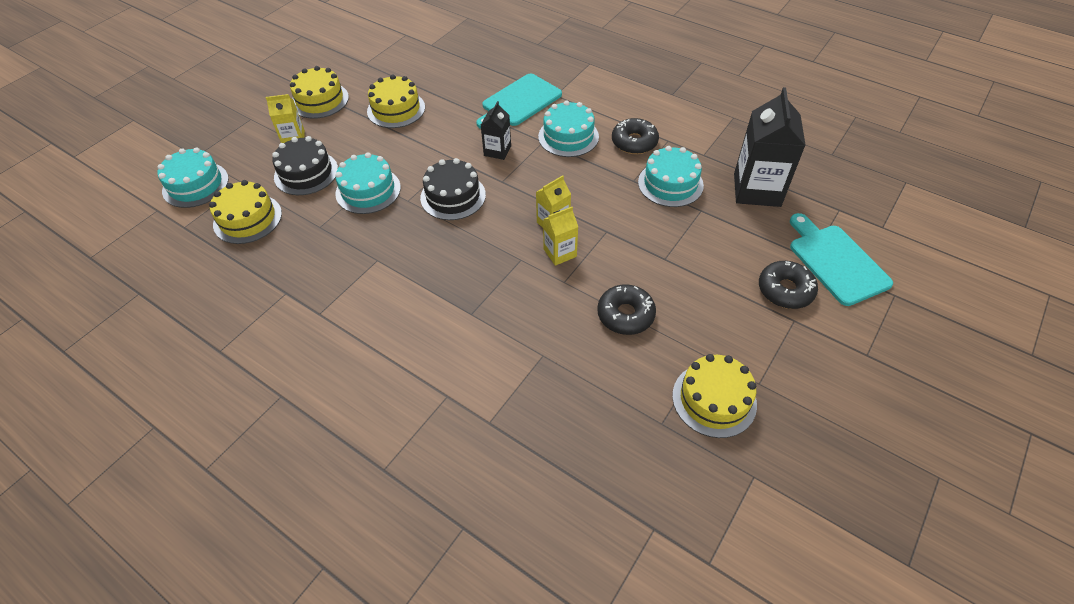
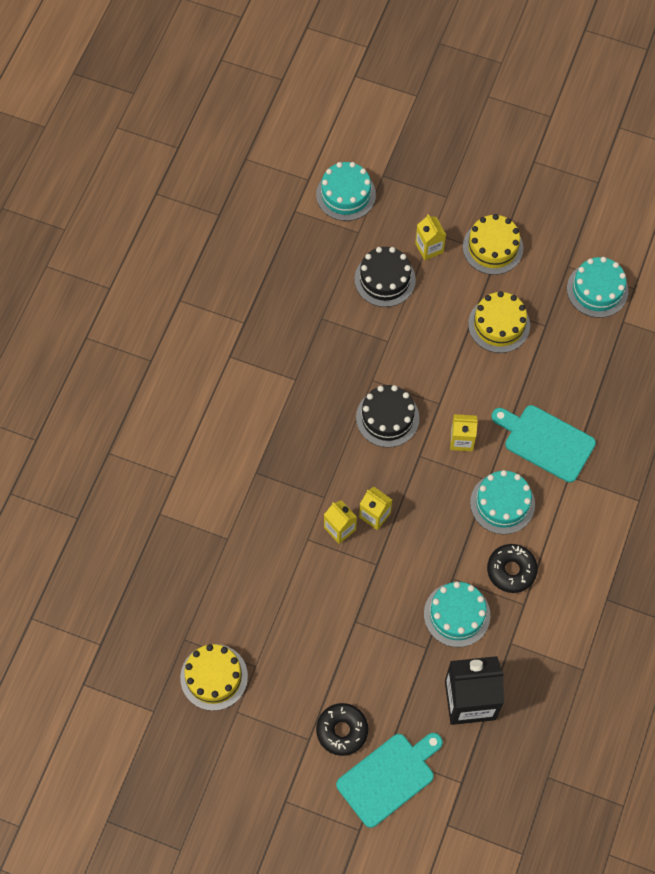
camera: 75 degrees right, 15 degrees up
yellow cake [209,180,282,244] -> none
turquoise cake [335,152,401,214] -> turquoise cake moved to [567,257,628,318]
black carton [481,101,511,160] -> yellow carton [450,414,478,451]
black donut [597,284,656,335] -> none

